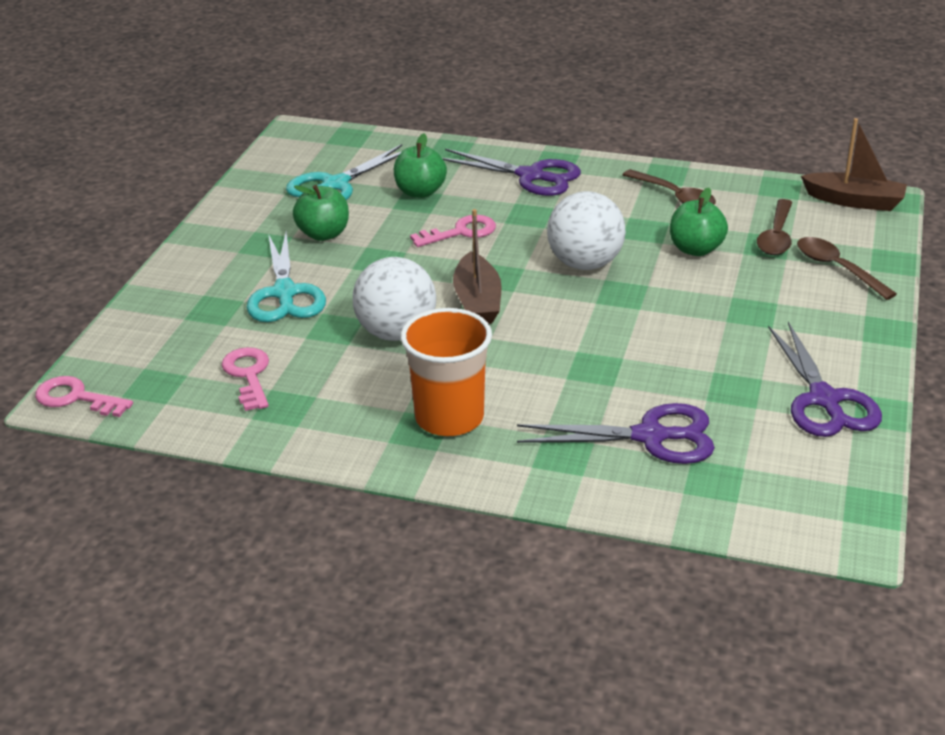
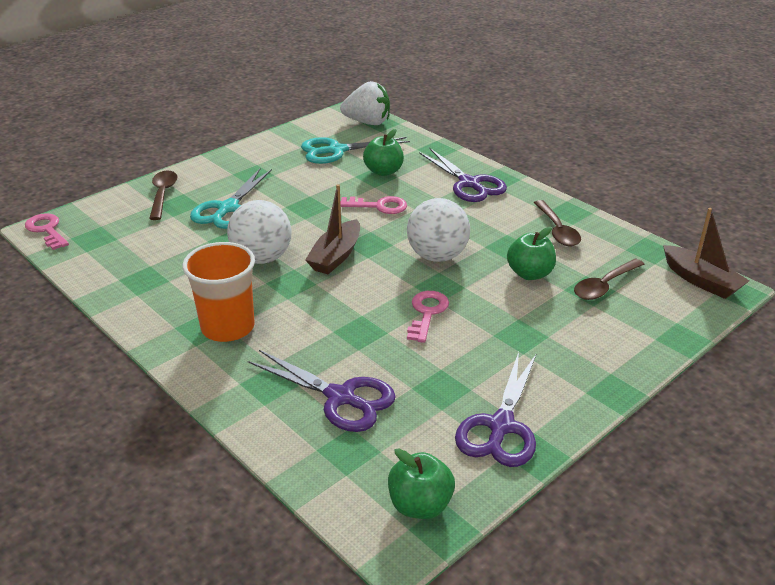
camera: 30 degrees right, 0 degrees up
pink key [222,347,269,411] -> pink key moved to [407,291,449,343]
green apple [293,185,349,241] -> green apple moved to [388,448,455,519]
brown spoon [797,237,897,300] -> brown spoon moved to [149,171,177,220]
none -> white strawberry [340,81,390,125]

